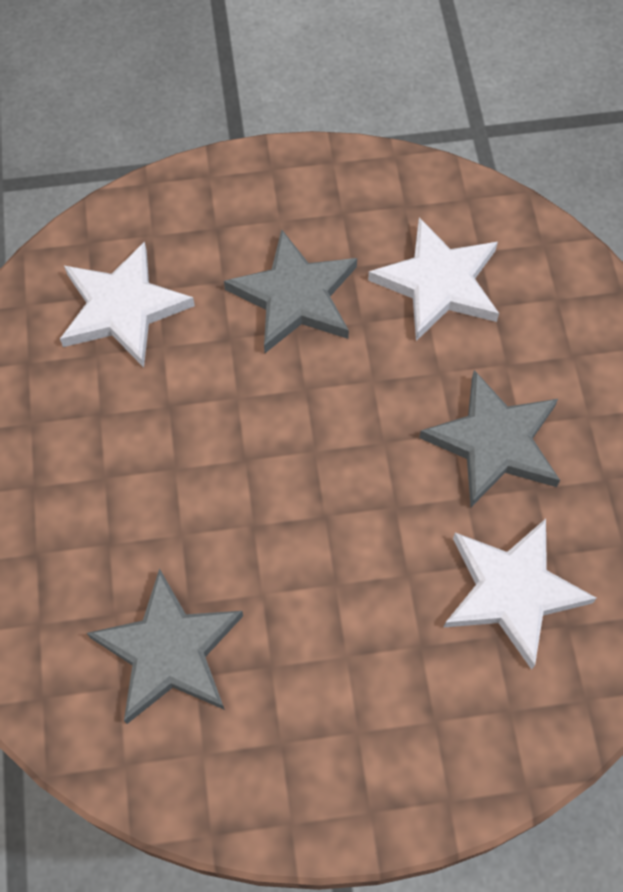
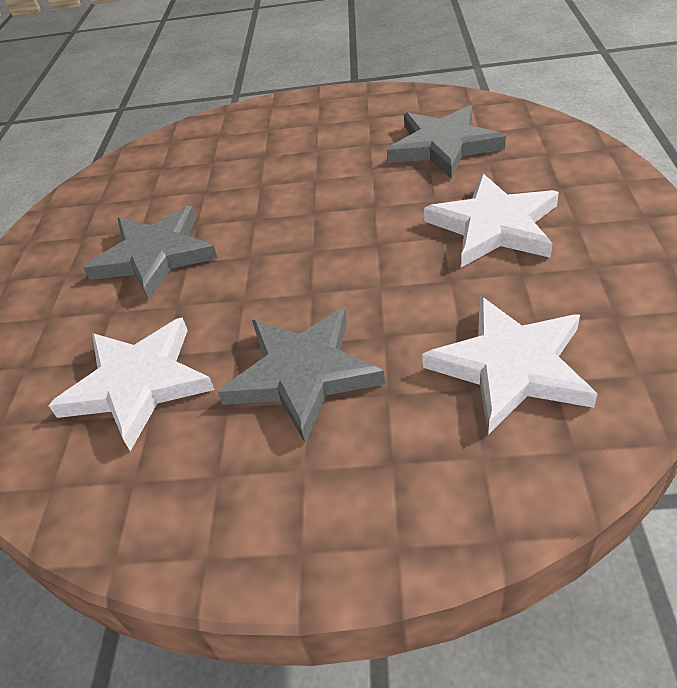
camera: 165 degrees left, 20 degrees down
white star [443,519,597,670] -> white star moved to [424,174,559,268]

